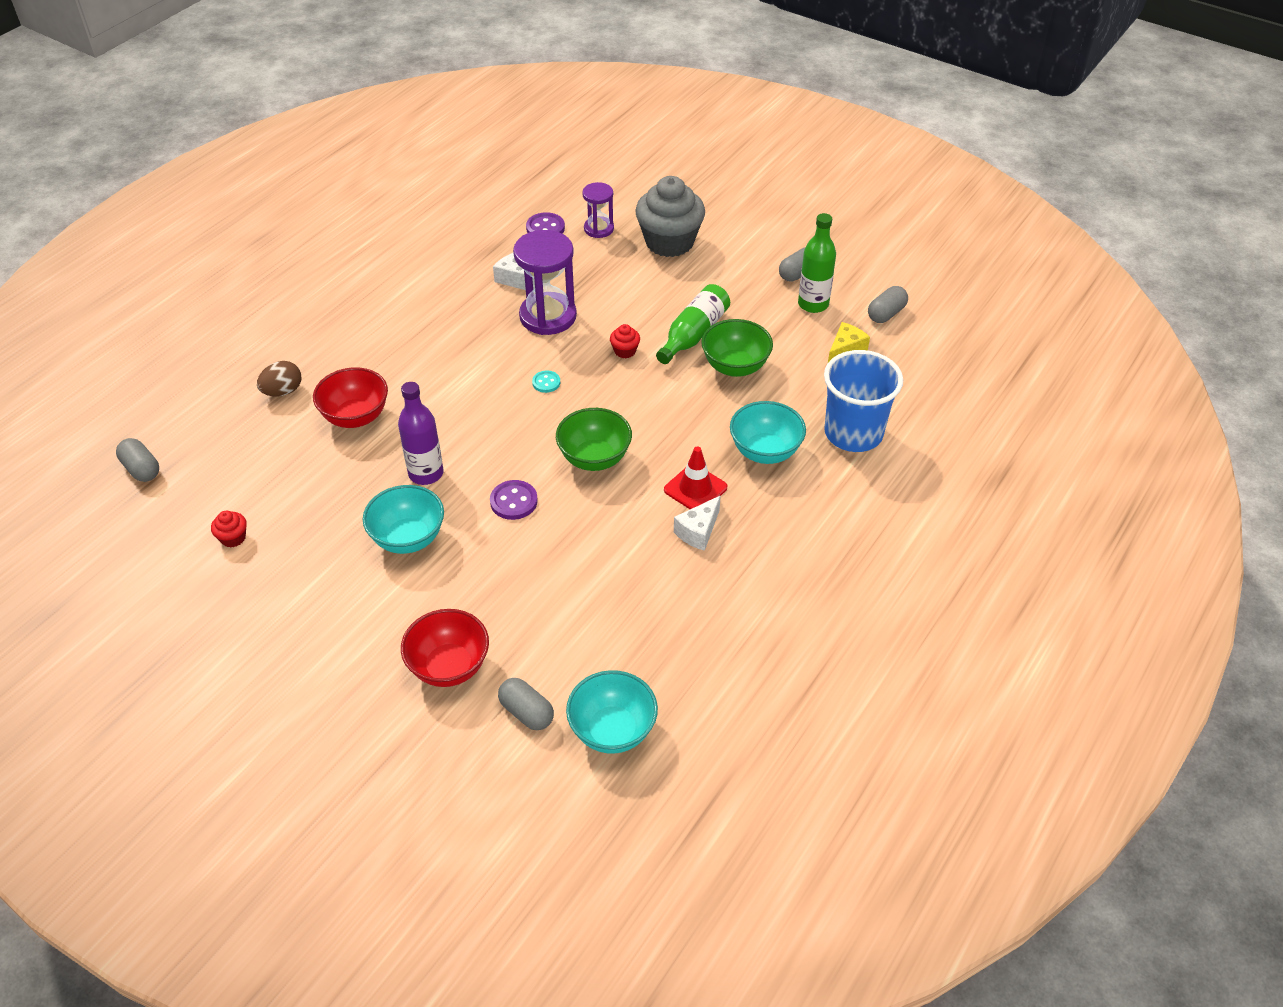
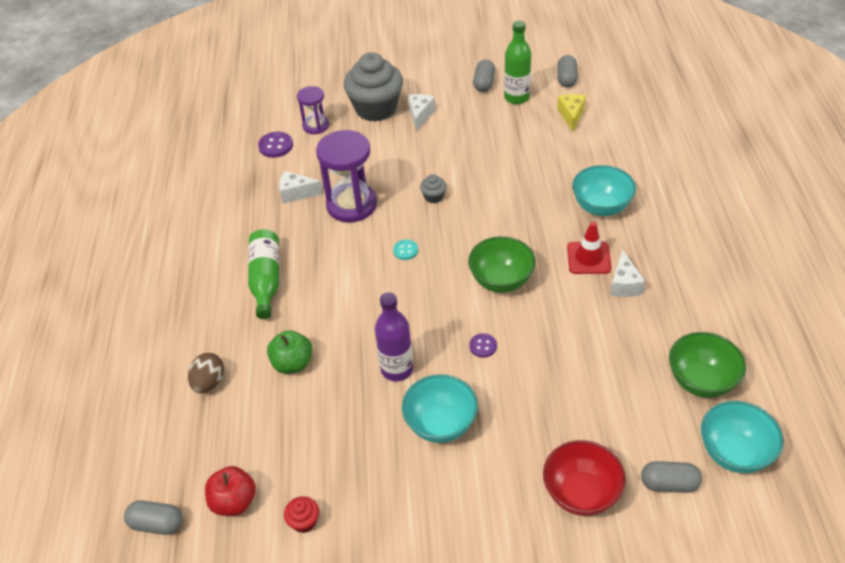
camera: 35 degrees left, 0 degrees up
red bowl [313,367,388,428] -> green apple [267,330,312,374]
purple button [490,480,538,520] -> purple button [470,333,497,358], size x0.65
red cupcake [610,324,640,358] -> grey cupcake [420,174,447,203]
green bottle [656,284,730,364] -> green bottle moved to [248,229,279,319]
green bowl [701,319,773,377] -> green bowl moved to [669,332,746,398]
blue cup [824,350,903,452] -> none
none -> red apple [205,466,256,516]
none -> white cheese [408,94,435,132]

